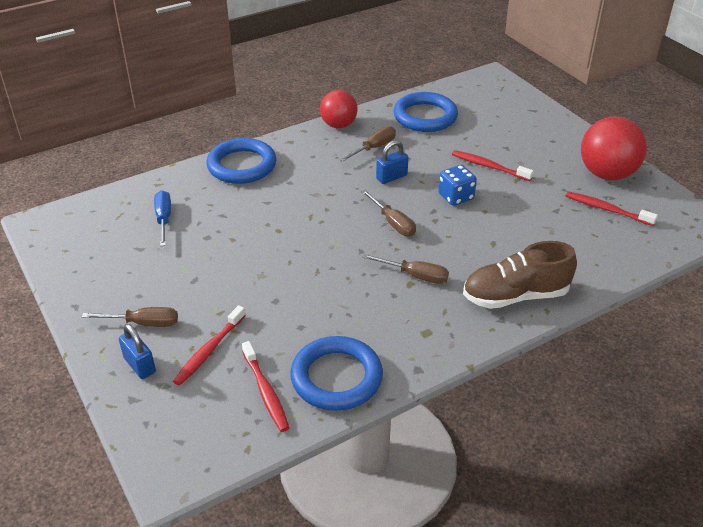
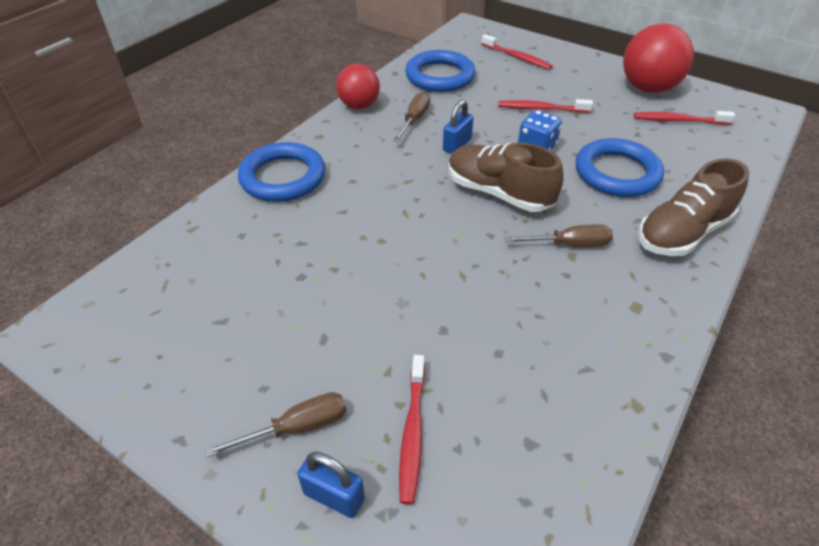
camera: 25 degrees left, 5 degrees up
blue screwdriver [154,190,171,246] -> none
red toothbrush [242,341,289,432] -> red toothbrush moved to [481,34,553,70]
blue ring [290,336,383,411] -> blue ring moved to [575,138,664,197]
brown screwdriver [361,190,416,237] -> brown shoe [448,143,564,212]

